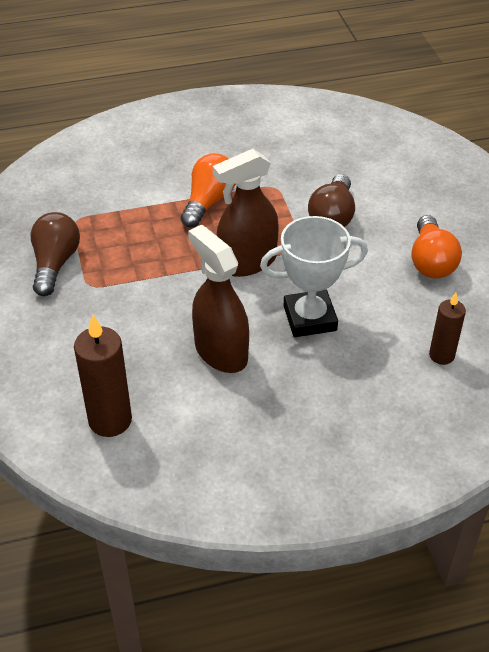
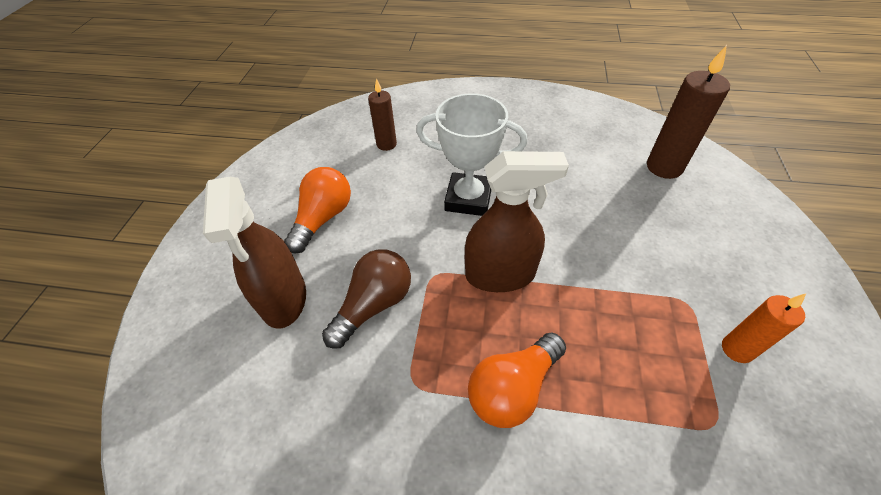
camera: 155 degrees left, 5 degrees up
brown light bulb [31,212,80,296] -> orange candle [722,293,806,363]
brown spray bottle [188,225,249,373] -> brown spray bottle moved to [203,177,306,329]

